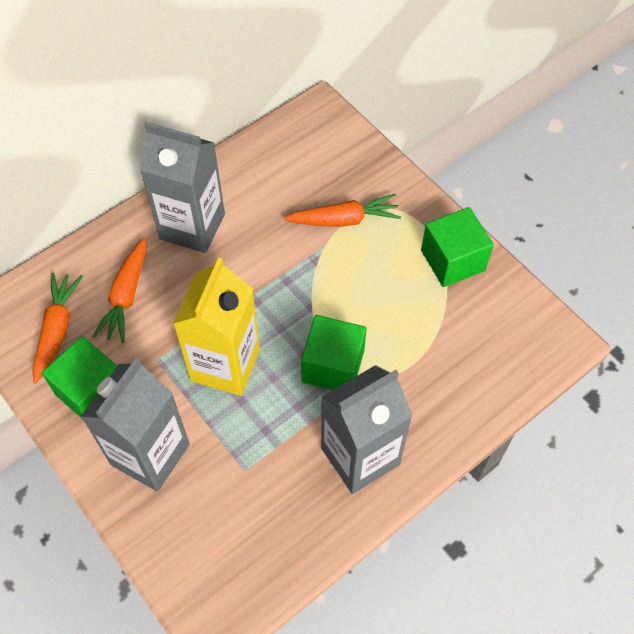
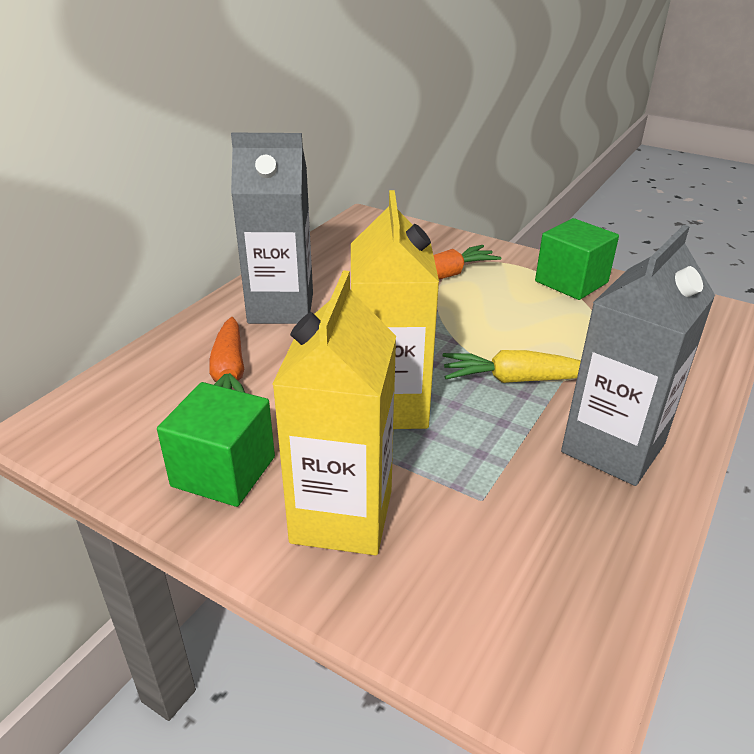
camera: 20 degrees left, 25 degrees down
orange carrot [32,273,83,384] -> none
grey carton [81,358,190,492] -> yellow carton [272,270,396,555]
green cube [301,315,367,390] -> yellow carrot [442,350,581,383]

